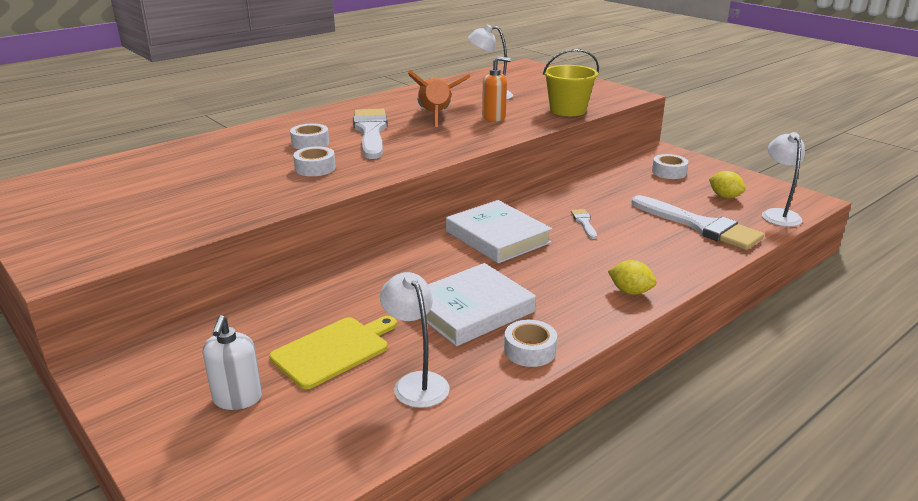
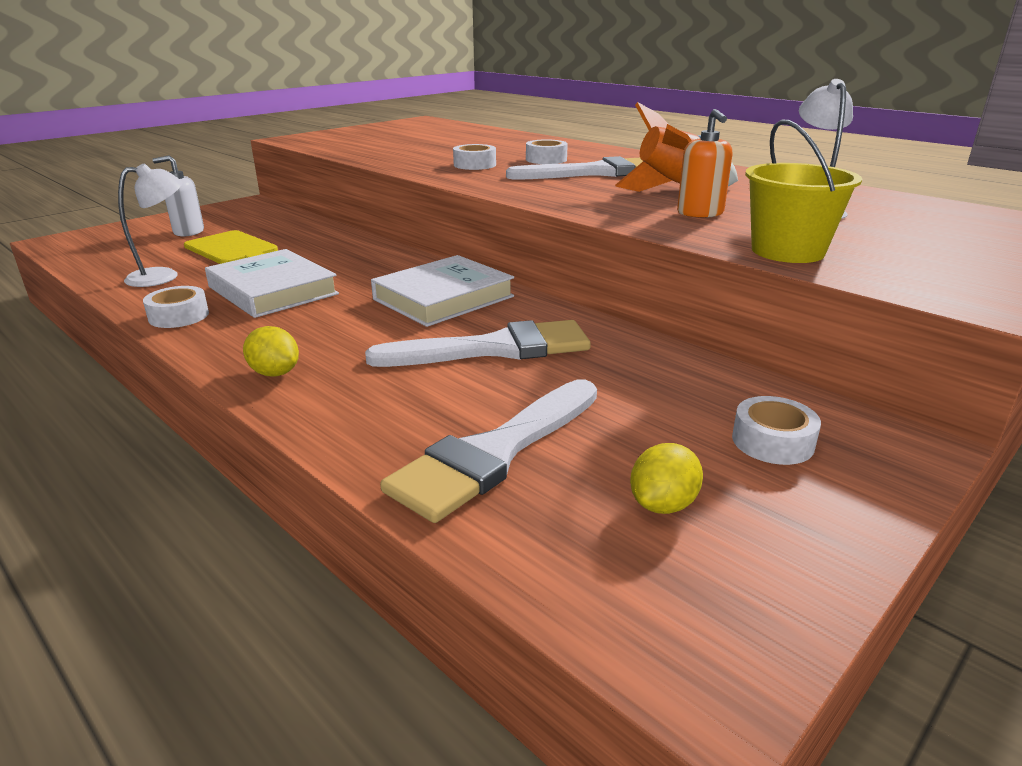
camera: 85 degrees right, 0 degrees up
white brush [571,209,597,239] -> white brush [365,320,591,367], size x2.30
yellow lemon [608,260,657,295] -> yellow lemon turned 75 degrees counterclockwise [243,326,299,377]
white lamp [762,132,805,227] -> none

